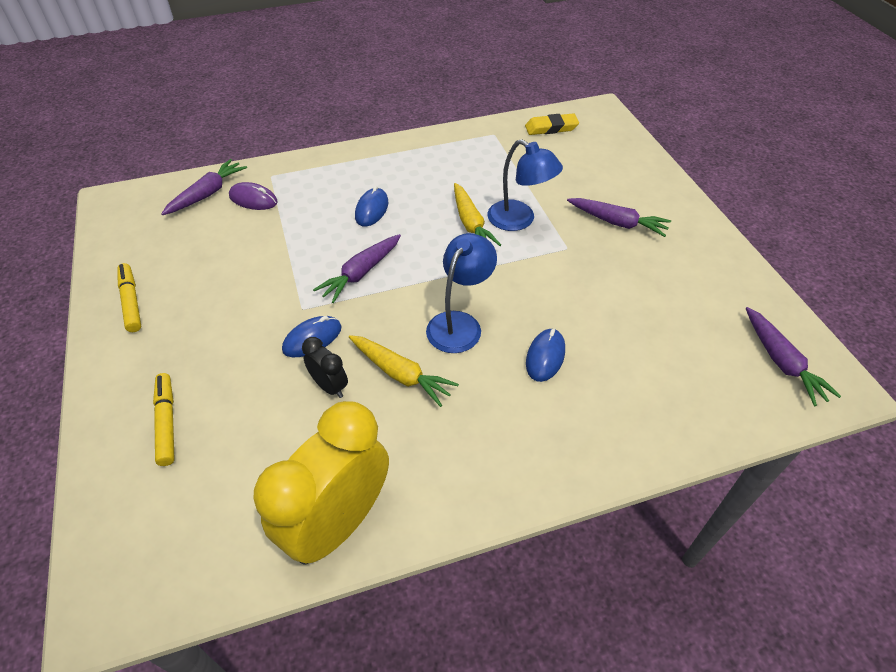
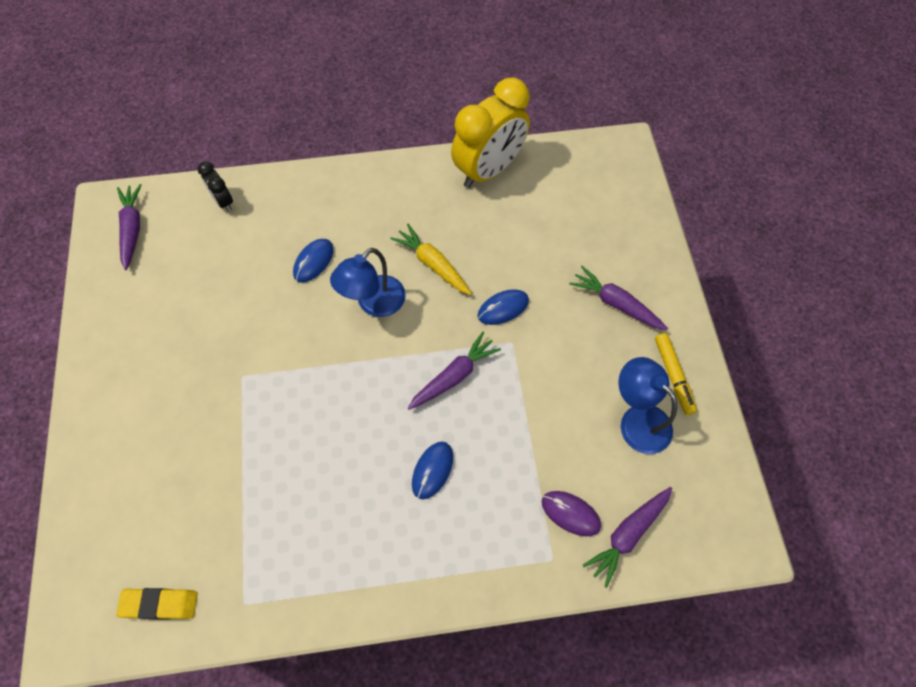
camera: 170 degrees left, 15 degrees up
yellow marker [153,373,175,466] -> none
black clock [302,337,348,398] -> black clock moved to [198,162,233,211]
yellow carrot [454,183,501,246] -> none
blue lamp [487,139,563,231] -> blue lamp moved to [618,357,677,454]
purple carrot [567,198,671,237] -> purple carrot moved to [569,266,668,330]

